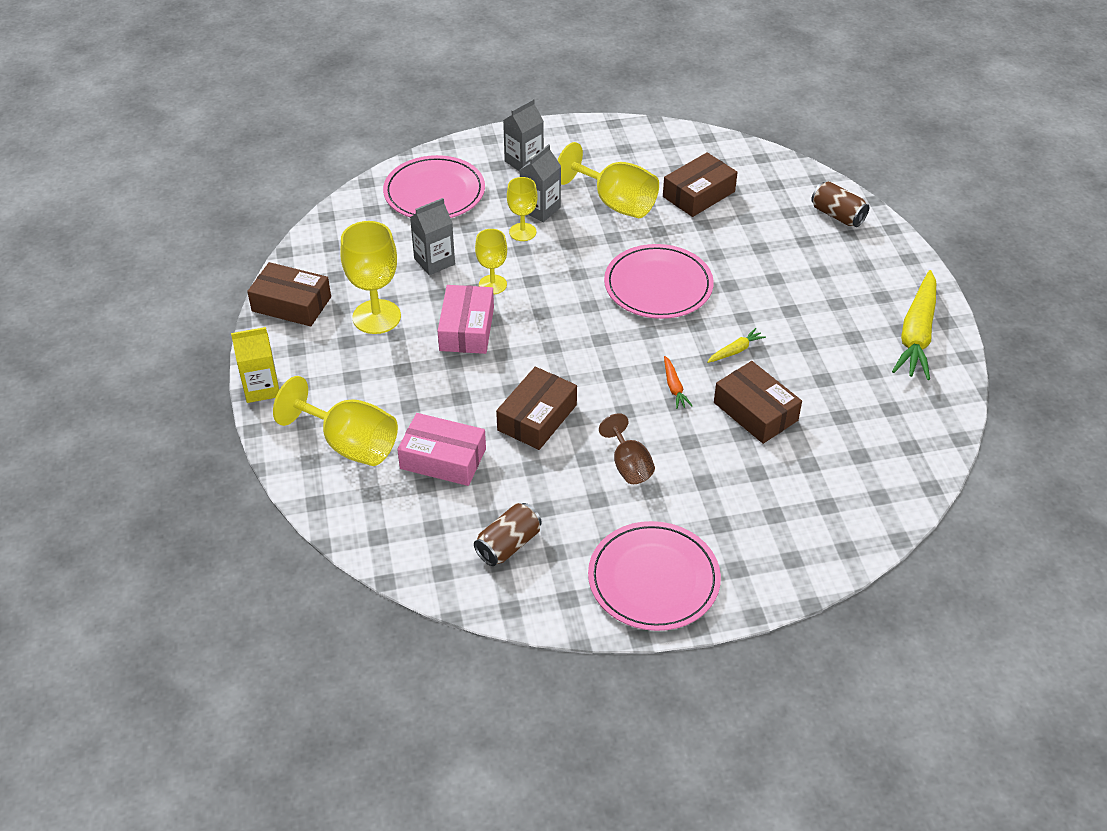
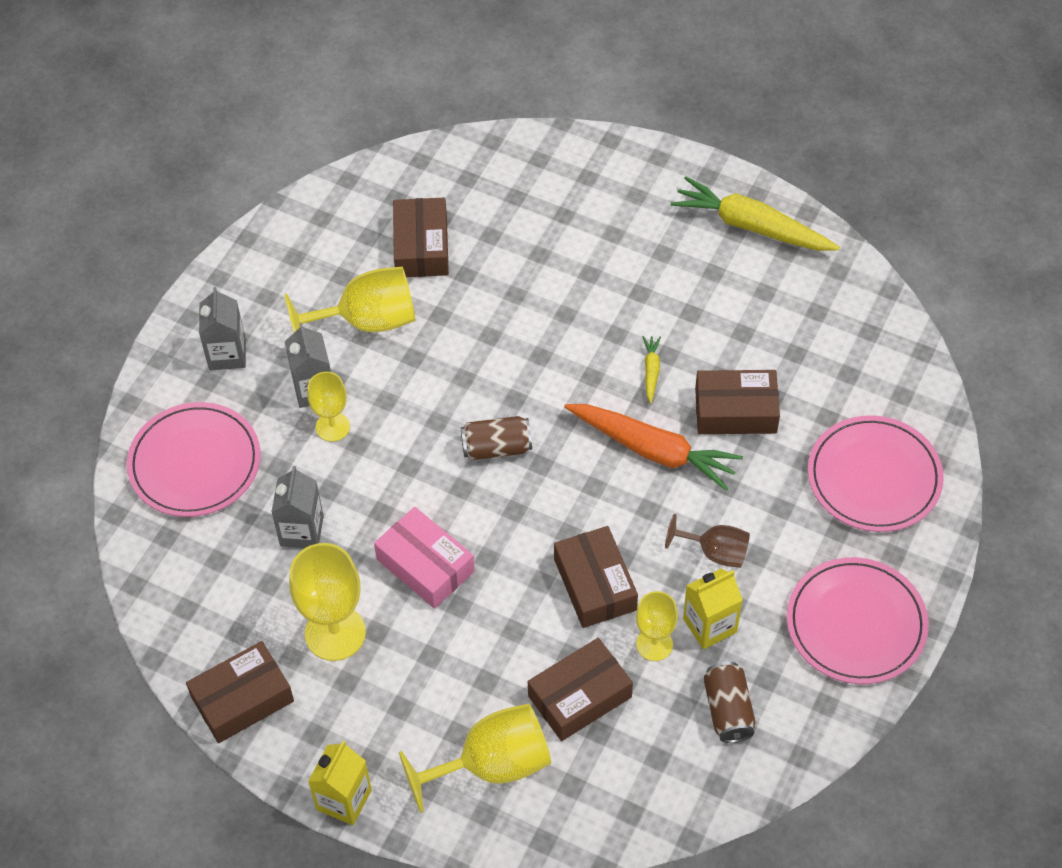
camera: 50 degrees left, 10 degrees up
pink box [397,413,486,486] -> brown box [528,638,633,741]
yellow goblet [475,229,507,295] -> yellow goblet moved to [636,591,678,661]
pink plate [604,244,714,319] -> pink plate moved to [808,415,944,532]
orange carrot [664,356,692,409] -> orange carrot [564,404,743,490], size x2.26
brown can [811,181,869,227] -> brown can moved to [461,416,532,460]
yellow carrot [892,270,936,380] -> yellow carrot turned 150 degrees clockwise [671,177,840,251]
none -> yellow carton [683,568,743,649]

